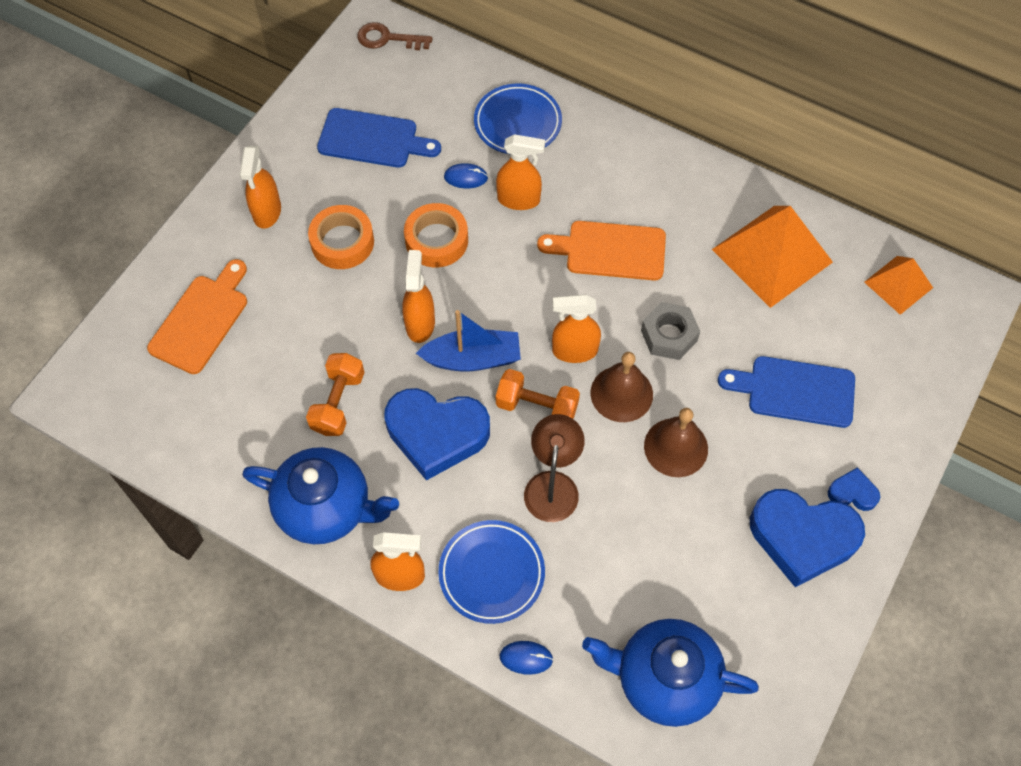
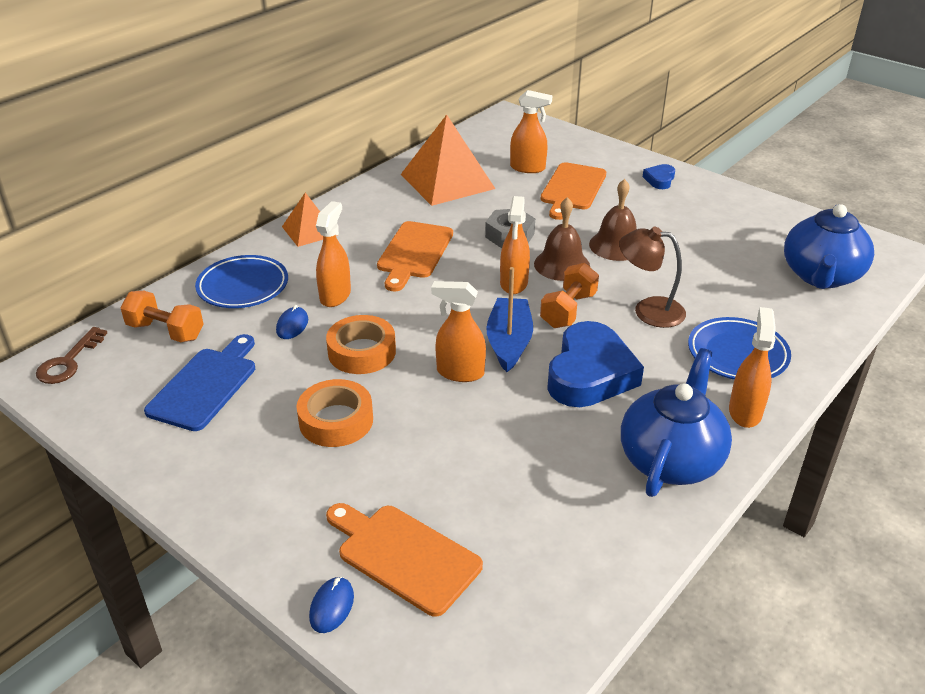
camera: 80 degrees left, 25 degrees down
orange spray bottle [239,146,281,229] -> orange spray bottle moved to [510,90,552,173]
orange dumbbell [306,353,365,436] -> orange dumbbell moved to [120,291,204,342]
blue mouse [500,641,553,675] -> blue mouse moved to [309,577,354,633]
blue cutting board [718,356,855,428] -> orange cutting board [540,162,606,220]
blue heart [750,489,865,587] -> none
orange pyramid [864,256,933,315] -> orange pyramid moved to [282,192,338,247]

